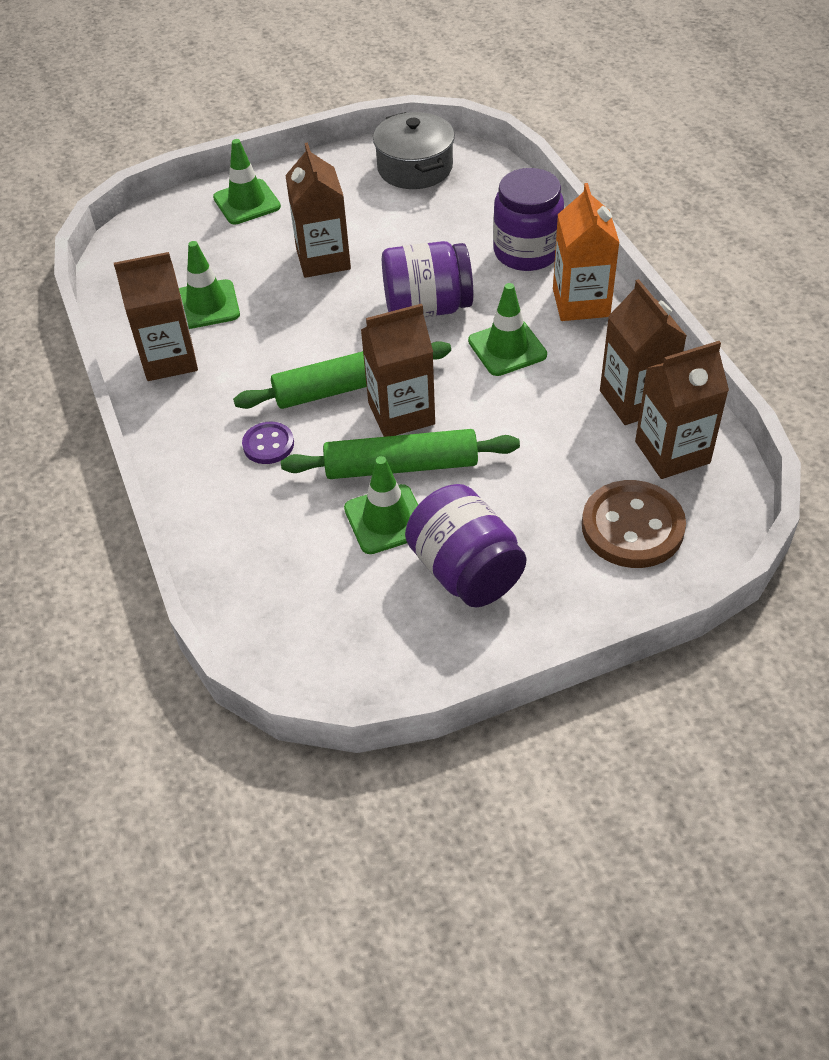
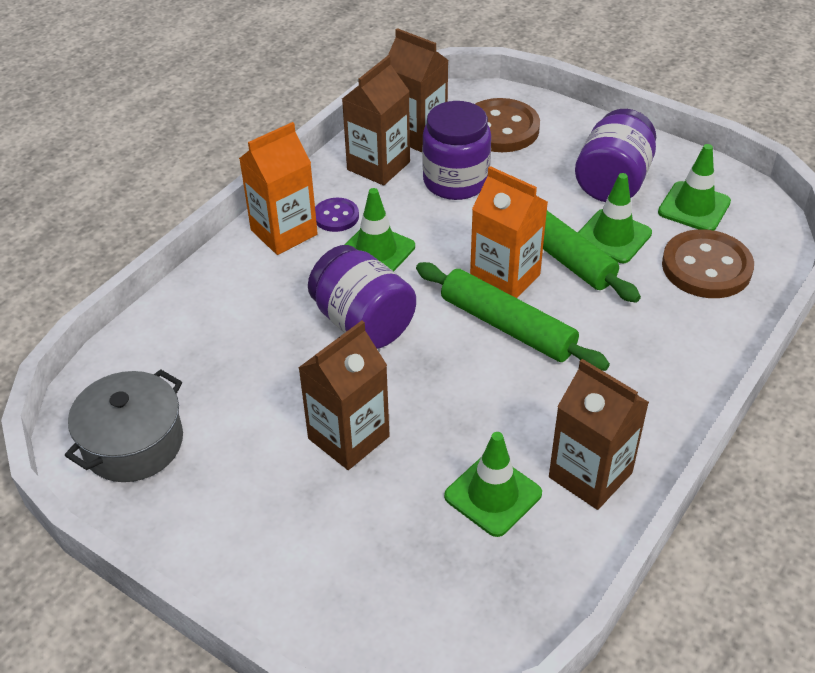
camera: 125 degrees left, 5 degrees down
green traffic cone [213,139,281,224] -> green traffic cone moved to [658,144,731,230]
purple button [242,422,294,464] -> purple button moved to [315,198,359,232]
brown carton [361,304,435,437] -> orange carton [470,166,548,298]
purple jar [493,168,564,271] -> purple jar moved to [422,101,491,200]
none -> brown button [662,229,754,298]

